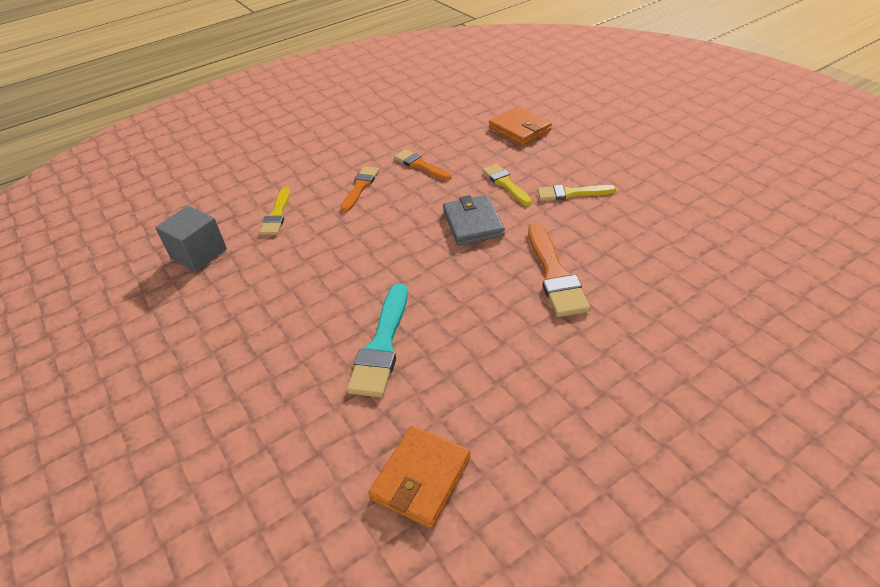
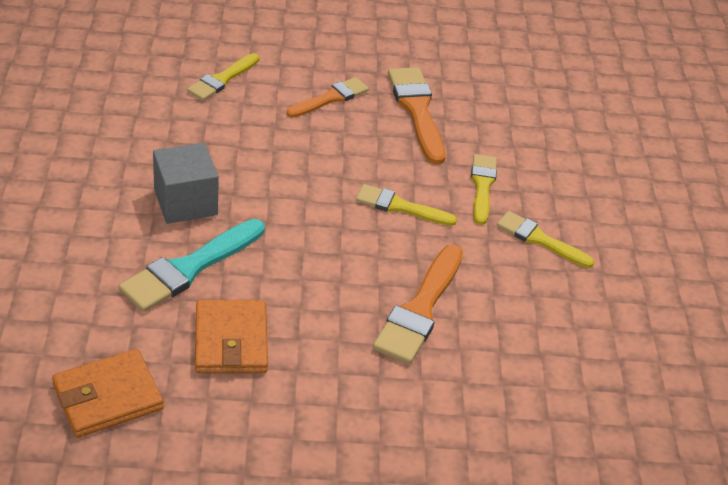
camera: 25 degrees right, 0 degrees up
grey cube [155,206,227,272] -> grey cube moved to [153,143,219,224]
orange brush [394,149,451,181] -> orange brush [388,67,446,165], size x1.54
grey wallet [443,195,505,245] -> yellow brush [356,184,457,226]
orange wallet [489,107,552,145] -> orange wallet moved to [195,300,268,373]

